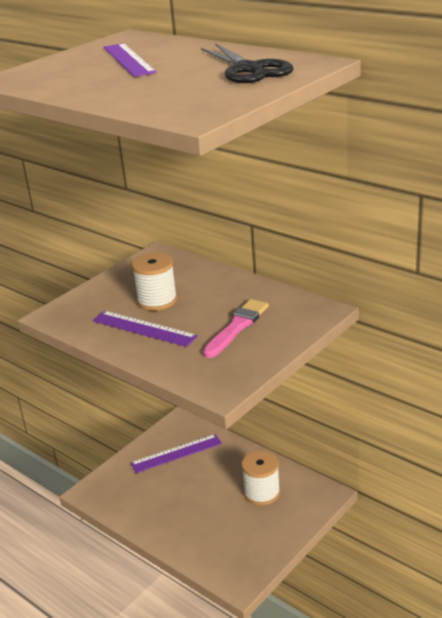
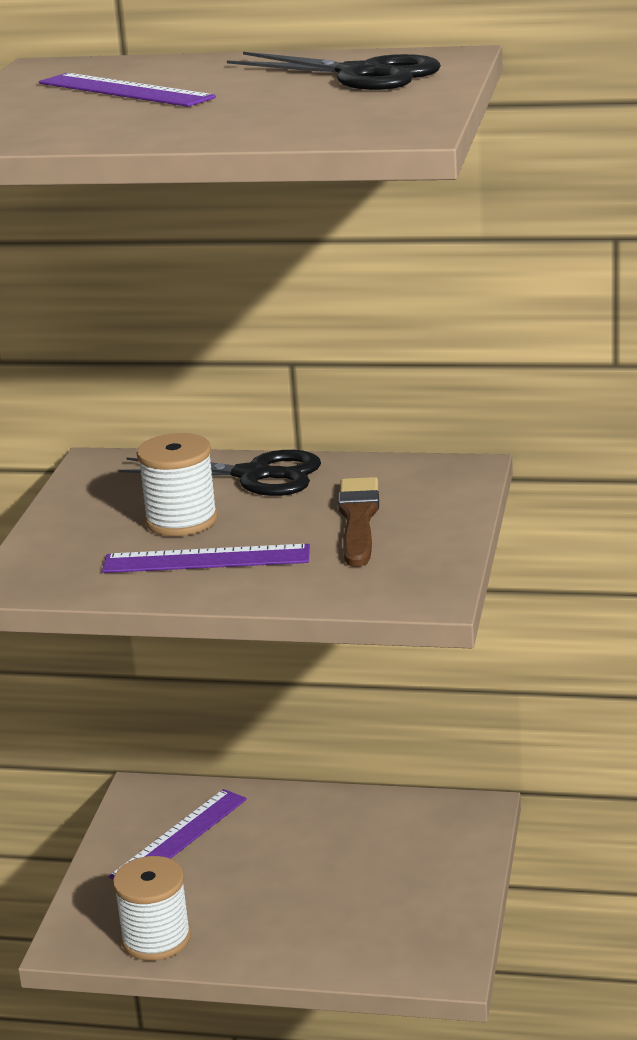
camera: 30 degrees left, 5 degrees down
pink brush [203,299,269,358] -> brown brush [338,477,379,567]
white spool [241,450,280,505] -> white spool moved to [113,856,191,961]
none -> black scissors [119,450,321,496]

